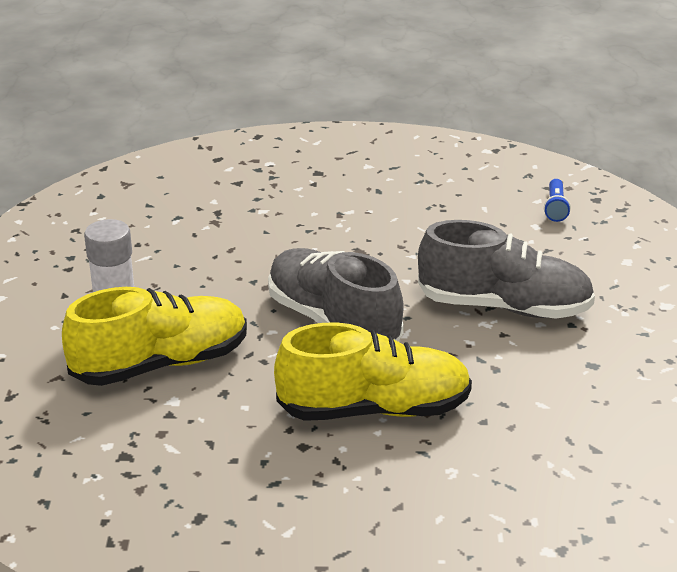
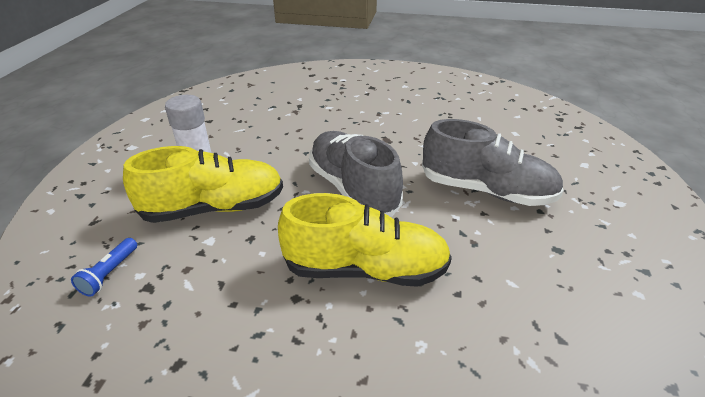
camera: 10 degrees right, 5 degrees up
blue flashlight [544,179,571,222] -> blue flashlight moved to [71,238,137,297]

